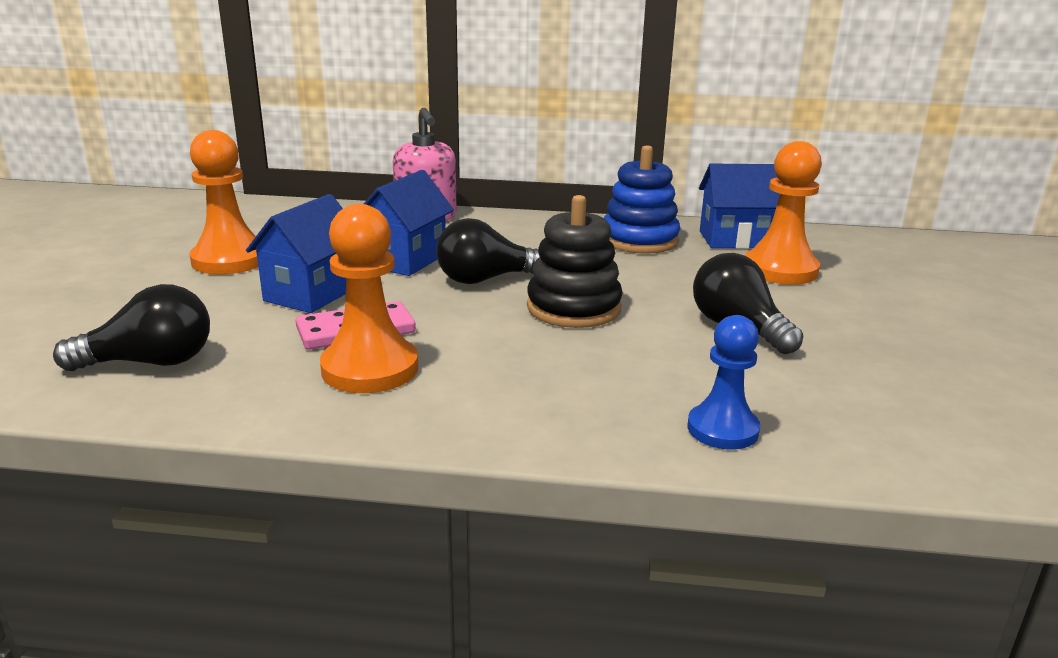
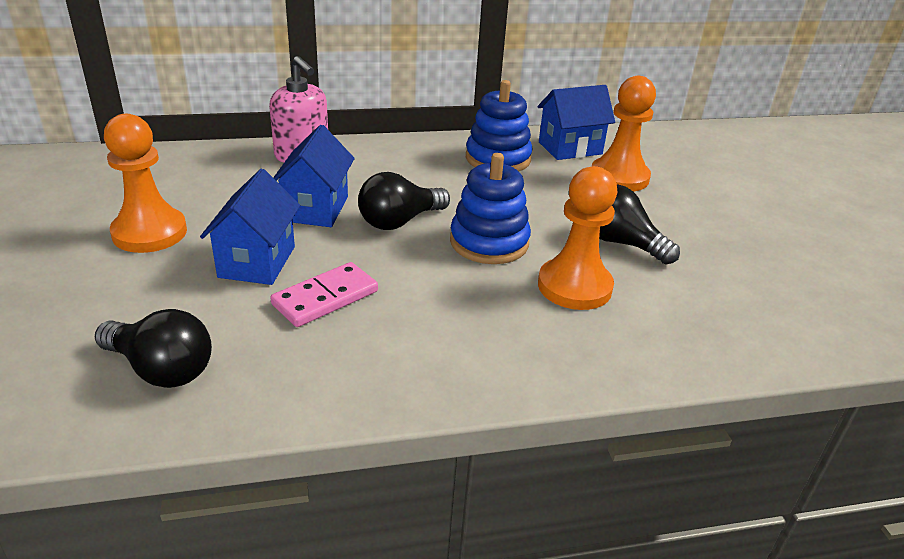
camera: 20 degrees left, 10 degrees up
black light bulb [53,284,210,371] -> black light bulb turned 60 degrees clockwise [95,309,212,388]
orange pawn [320,204,418,393] -> orange pawn moved to [538,166,618,310]
black stacking toy [527,195,623,328] -> blue stacking toy [450,153,531,264]
blue pawn [687,315,760,450] -> none

